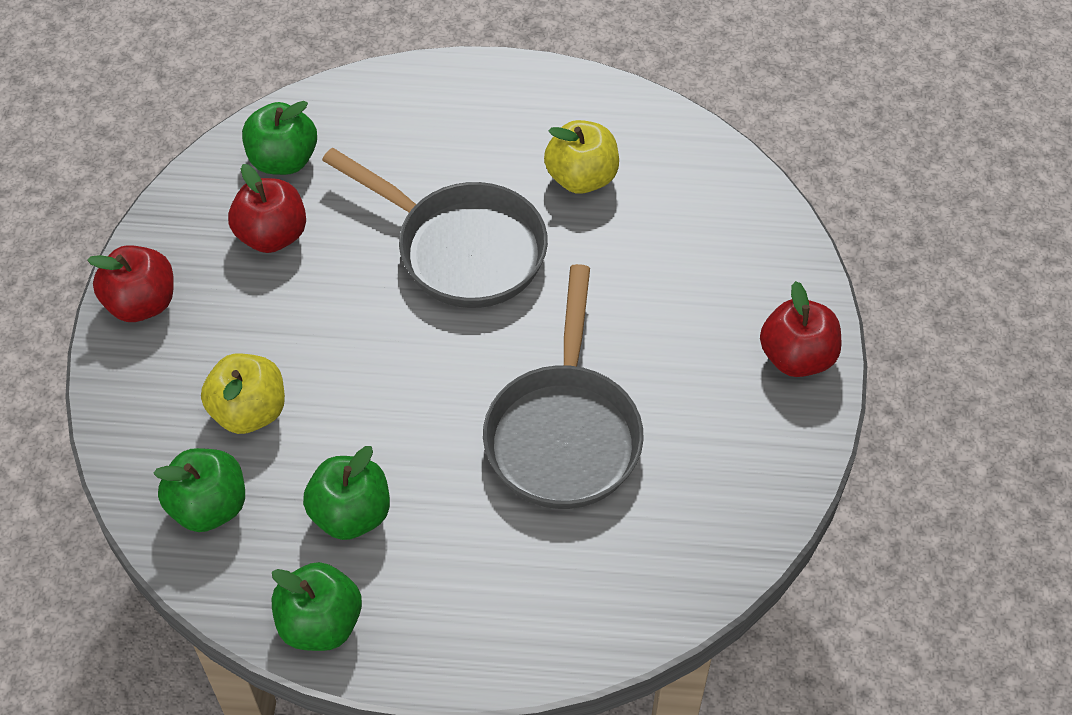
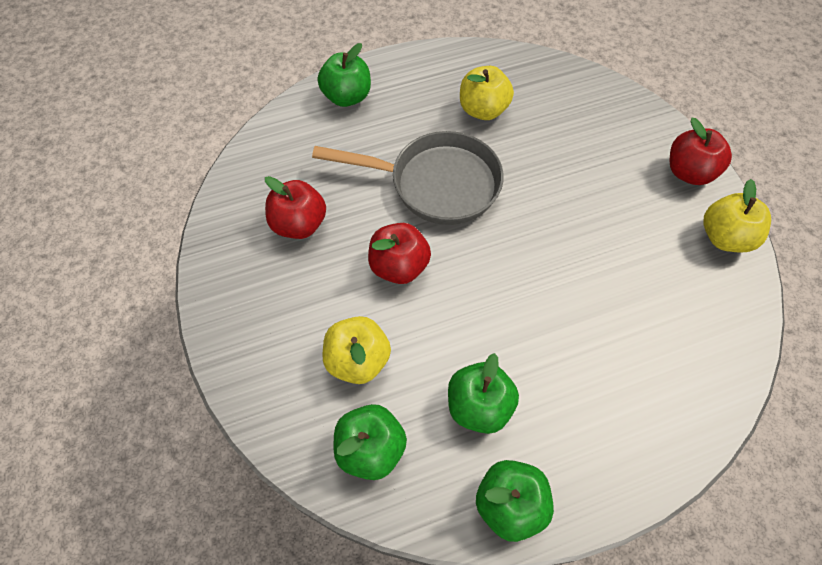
camera: 25 degrees left, 5 degrees up
red apple [87,245,174,322] -> red apple moved to [368,223,431,284]
green apple [242,101,317,175] -> green apple moved to [318,43,371,107]
grey pan [483,264,644,509] -> none
none -> yellow apple [704,179,771,252]

